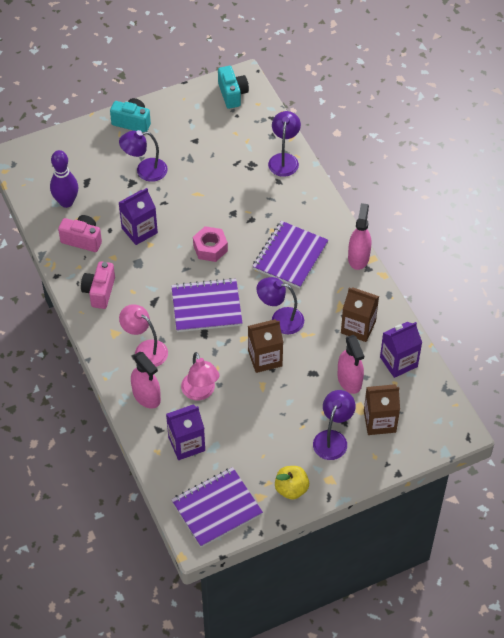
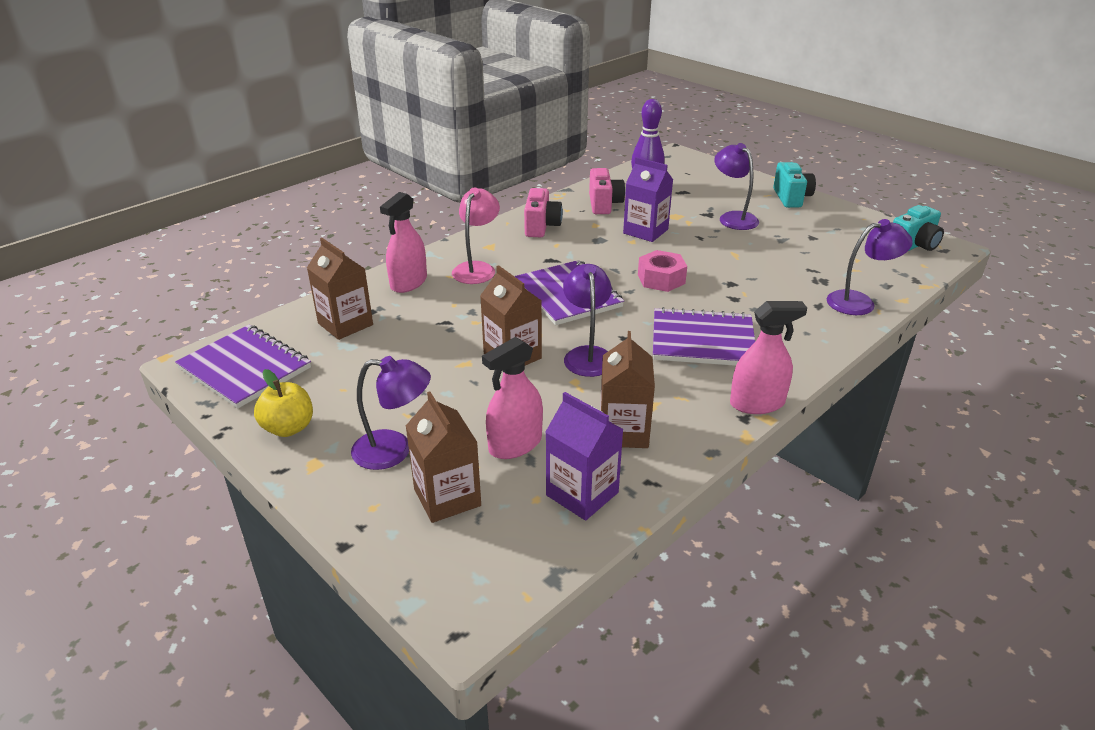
camera: 70 degrees right, 20 degrees down
pink camera [81,261,115,309] -> pink camera turned 105 degrees clockwise [524,188,563,237]
purple carton [166,404,205,460] -> brown carton [307,238,373,340]
pink lamp [181,352,219,400] -> none

